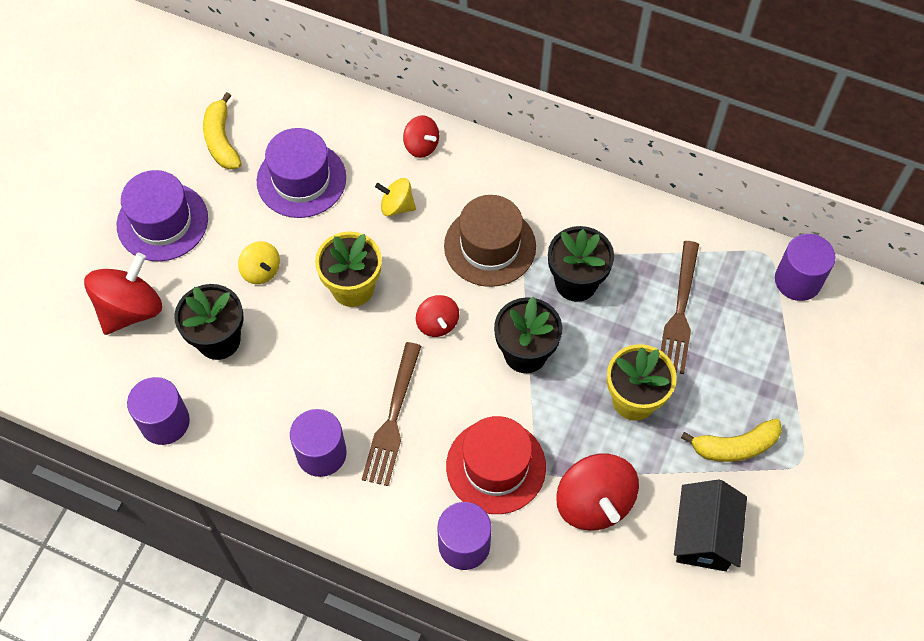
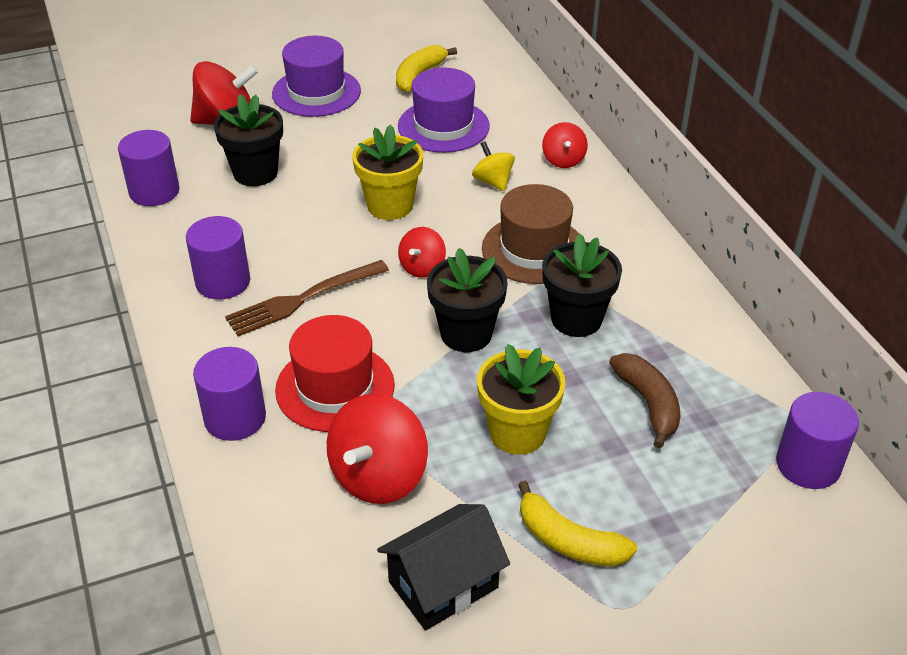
camera: 45 degrees right, 20 degrees down
yellow spinning top [238,241,280,284] -> none
brown fork [661,241,699,374] -> brown banana [610,353,680,448]

